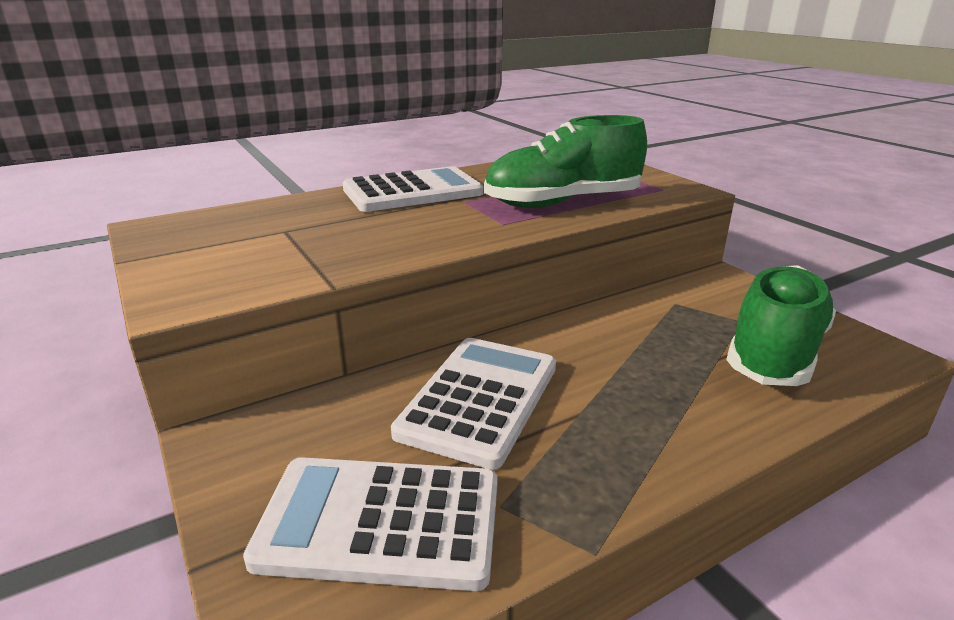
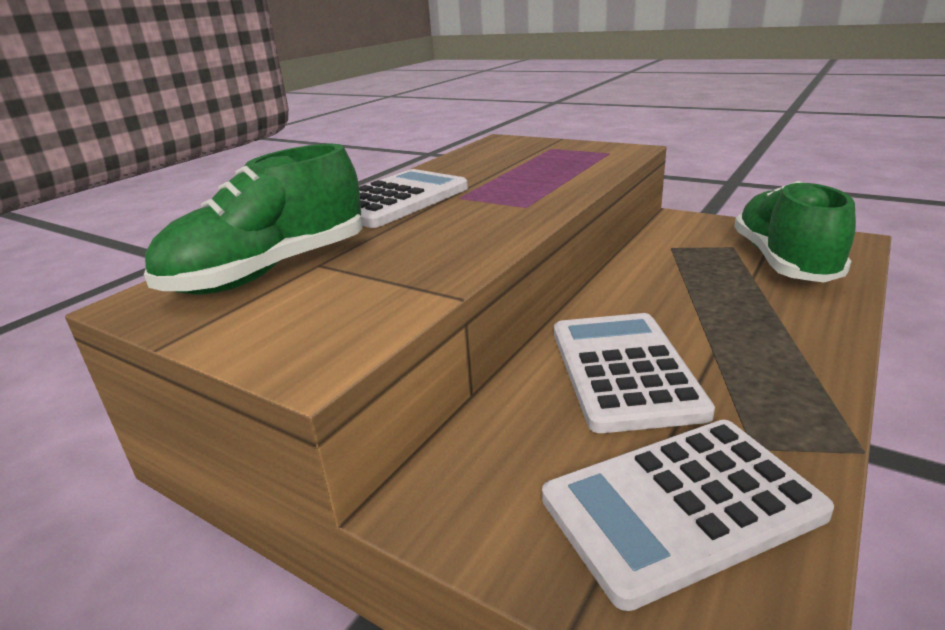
camera: 25 degrees left, 0 degrees up
green shoe [484,115,647,208] -> green shoe moved to [144,144,363,295]

